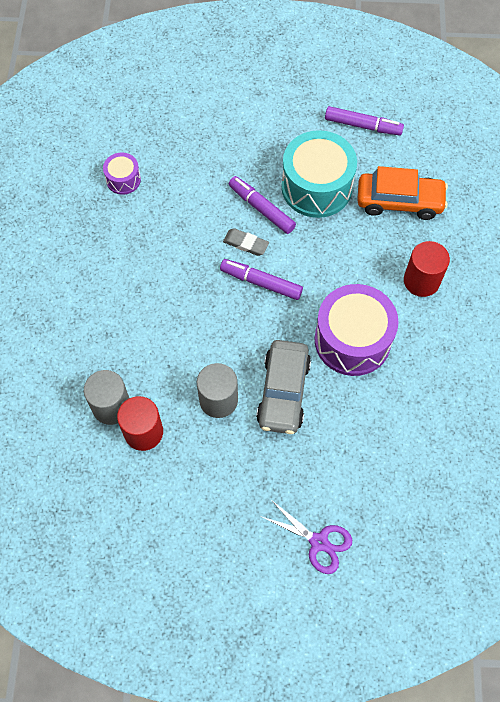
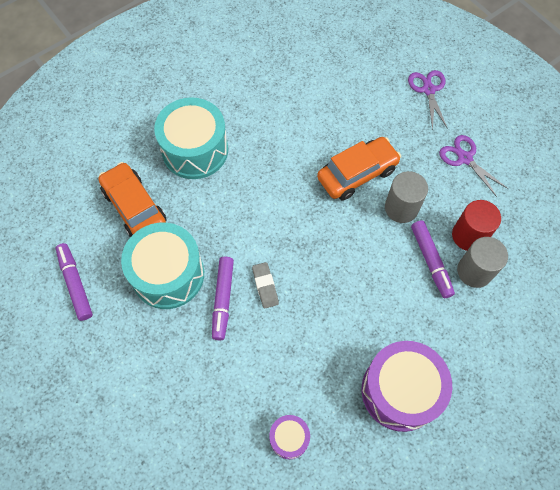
camera: 130 degrees left, 0 degrees up
purple marker [220,259,303,300] -> purple marker moved to [411,220,455,298]
grey car [256,340,311,434] -> orange car [317,137,401,201]
purple drum [315,284,399,376] -> purple drum moved to [362,341,452,432]
red cylinder [404,241,450,297] -> turquoise drum [154,97,228,179]
none -> purple scissors [439,135,508,197]

